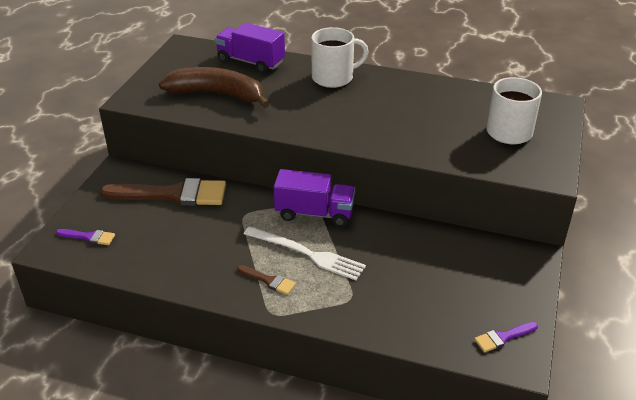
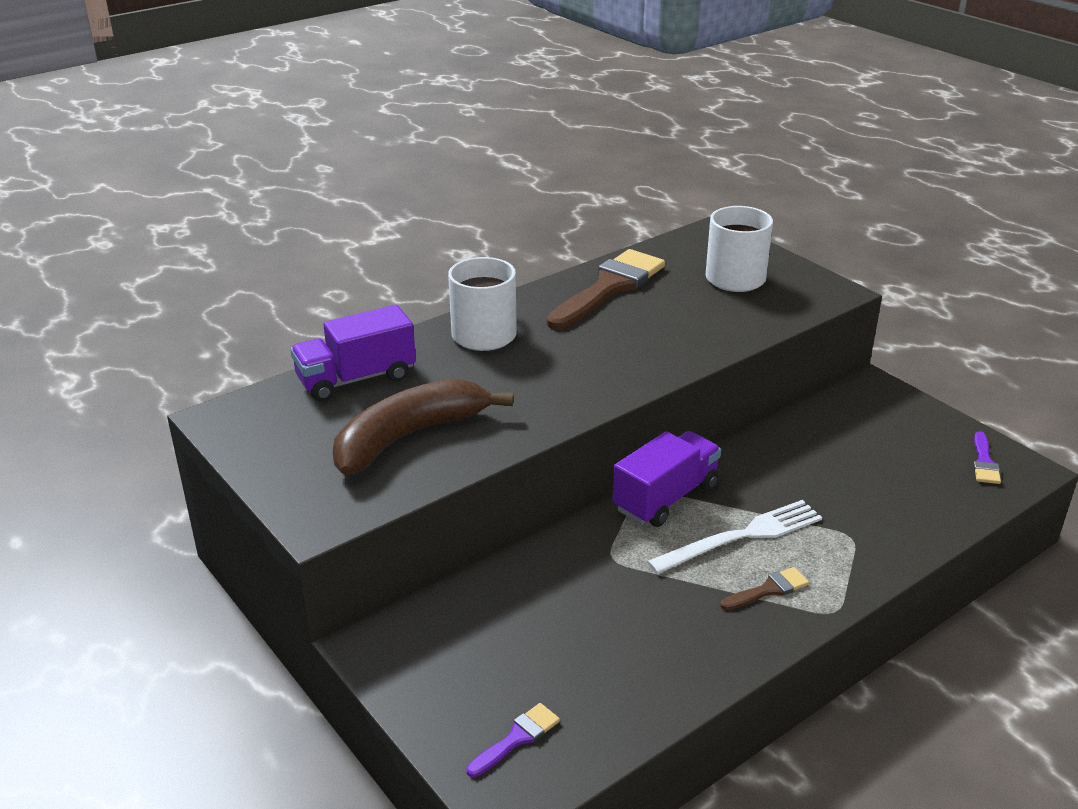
camera: 55 degrees left, 5 degrees down
brown brush [100,178,226,206] -> brown brush moved to [547,249,665,329]

